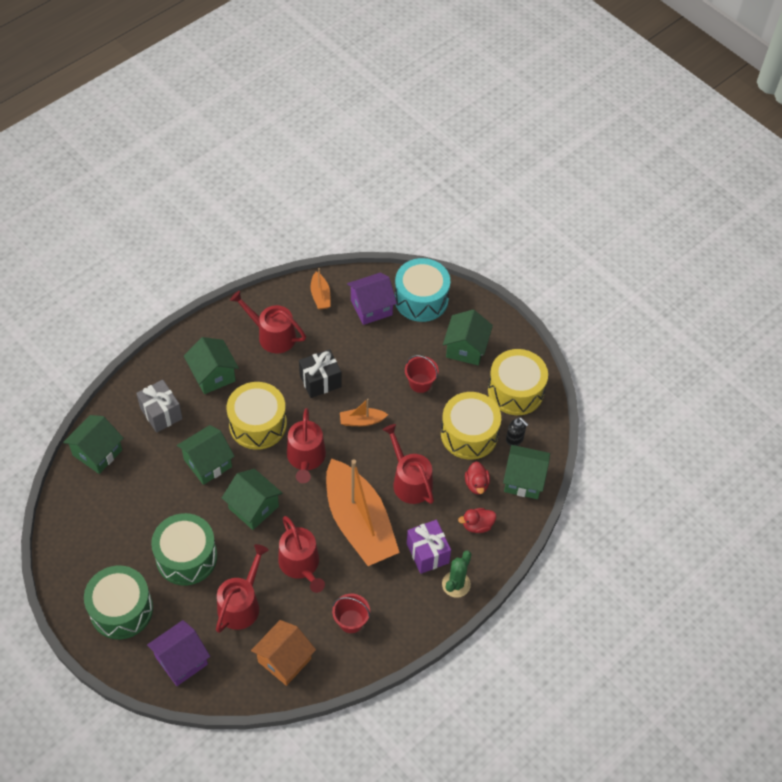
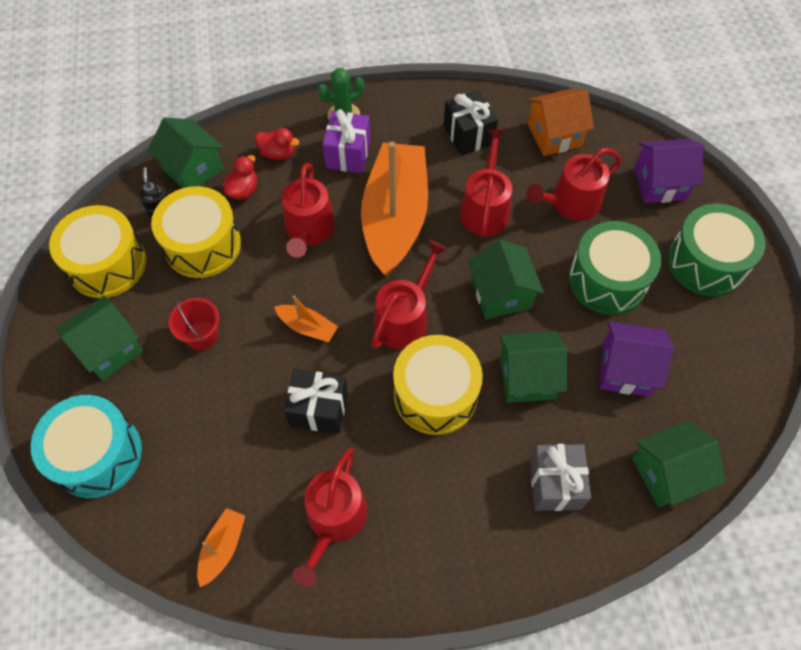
camera: 145 degrees left, 5 degrees up
green house [184,337,239,394] -> none
red watering can [230,291,306,353] -> red watering can turned 45 degrees clockwise [293,447,367,587]
red bucket [332,594,370,633] -> black gift [443,90,498,156]
purple house [347,272,397,325] -> purple house moved to [600,322,674,397]

